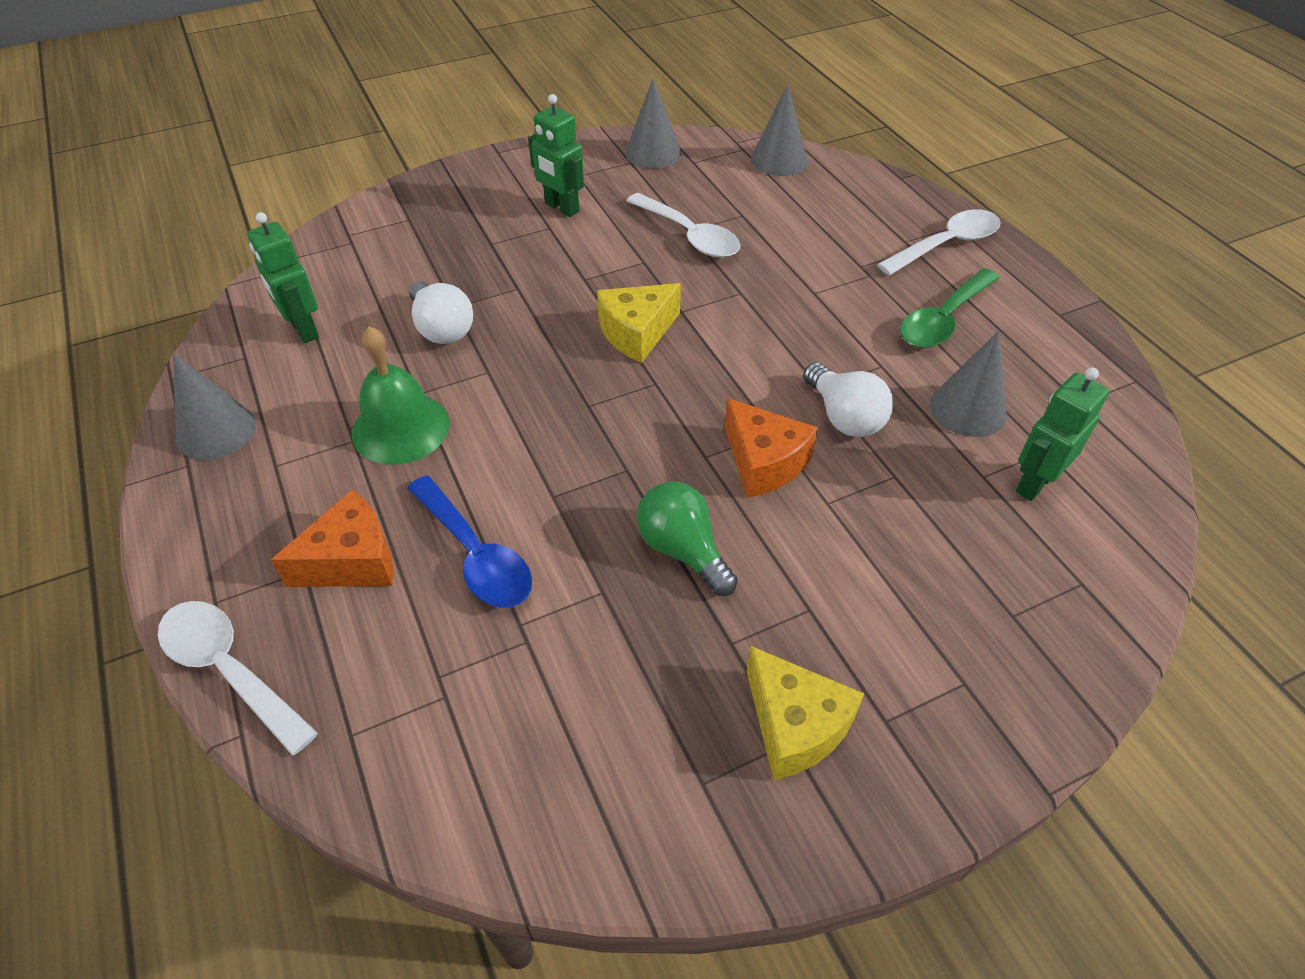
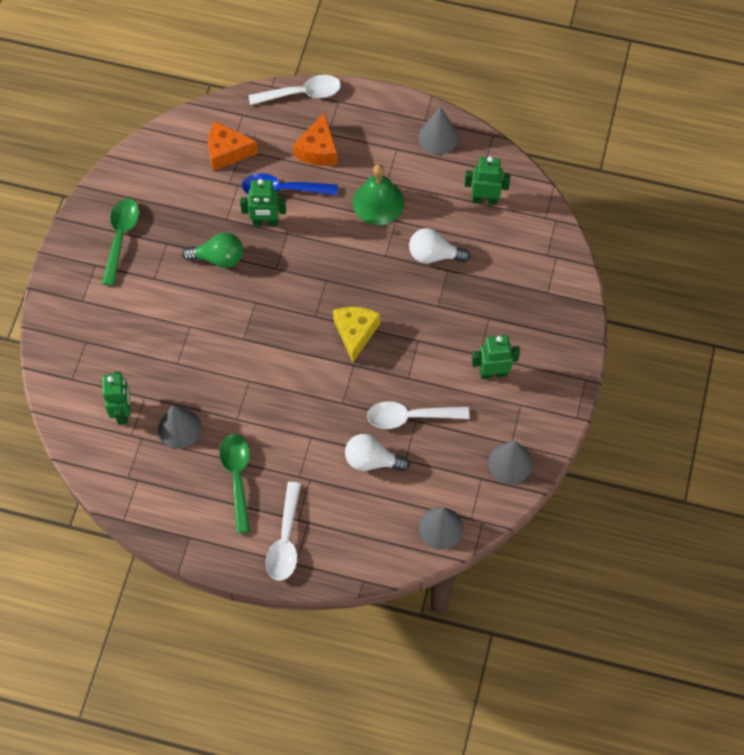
camera: 130 degrees right, 15 degrees up
orange cheese [725,398,818,498] -> orange cheese moved to [208,121,258,171]
yellow cheese [746,646,864,780] -> green spoon [102,198,139,286]
white light bulb [803,363,893,437] -> white light bulb moved to [345,434,410,471]
none -> green robot [240,179,286,226]

